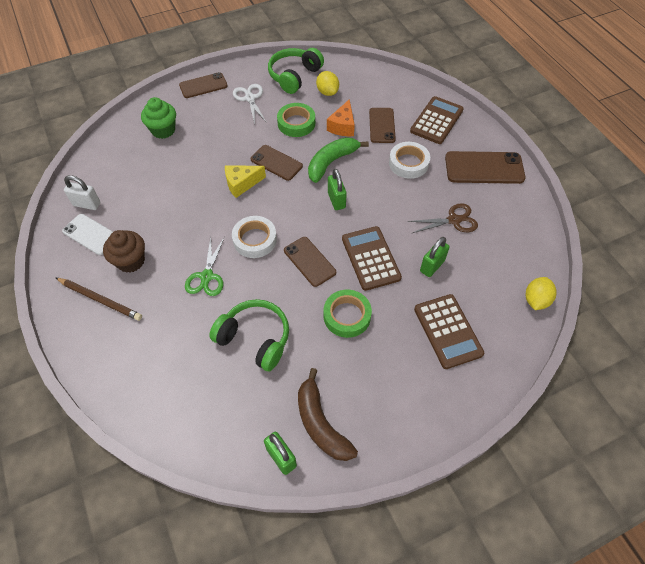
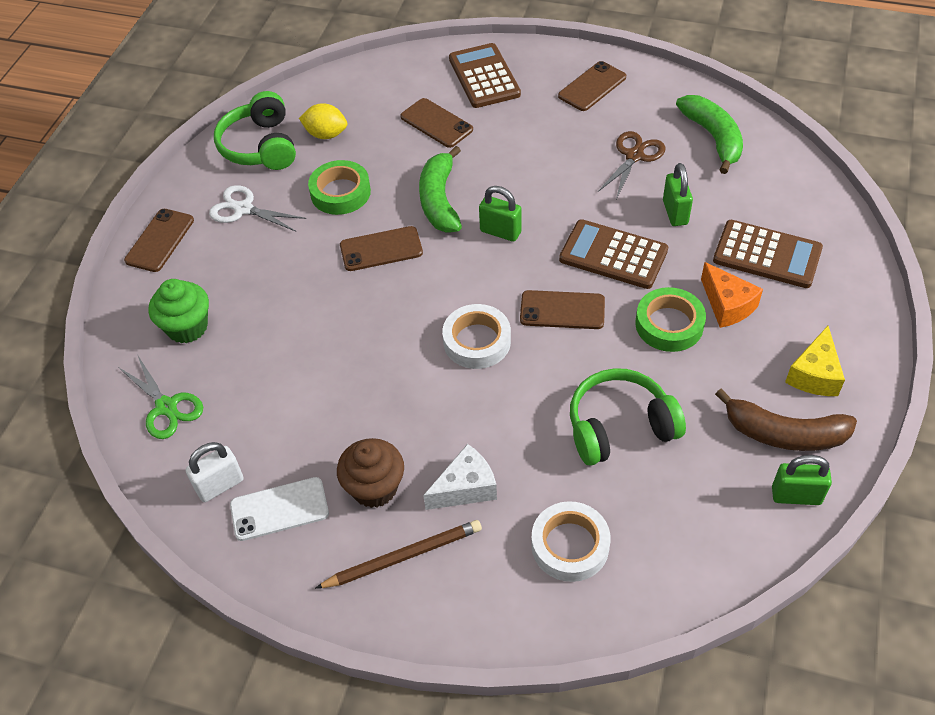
camera: 45 degrees left, 5 degrees down
green scissors [185,237,225,296] -> green scissors moved to [118,356,203,439]
yellow cheese [225,165,266,198] -> yellow cheese moved to [785,326,845,396]
orange cheese [327,99,355,136] -> orange cheese moved to [701,262,763,328]
white tape [389,142,430,179] -> white tape moved to [531,501,611,582]
brown phone [445,151,526,184] -> brown phone [558,61,626,111], size x0.66
yellow lemon [526,277,557,310] -> none
none -> white cheese [423,444,497,510]
none -> green banana [676,95,743,174]

